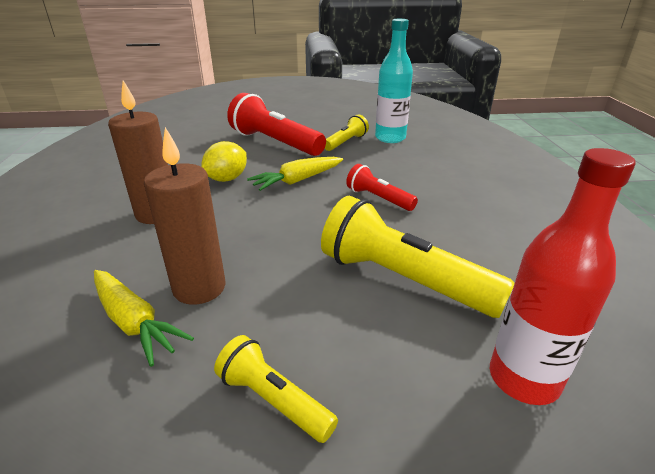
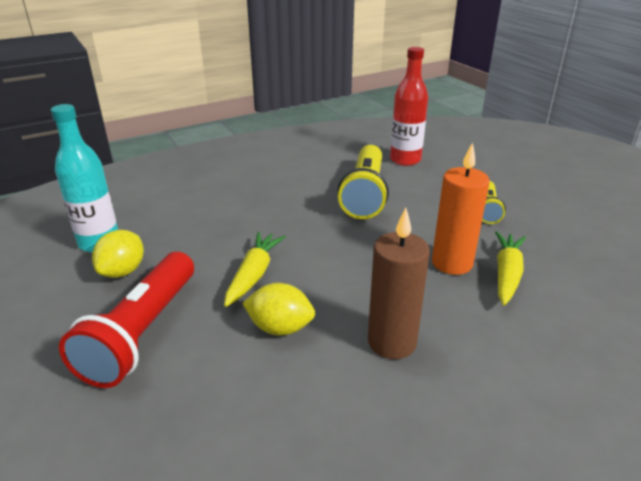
camera: 115 degrees left, 0 degrees up
brown candle [144,127,226,305] -> orange candle [432,142,490,275]
yellow carrot [247,157,343,191] -> yellow carrot turned 105 degrees counterclockwise [224,232,286,307]
yellow flashlight [324,115,369,151] -> yellow lemon [92,230,144,278]
red flashlight [346,164,418,211] -> none

